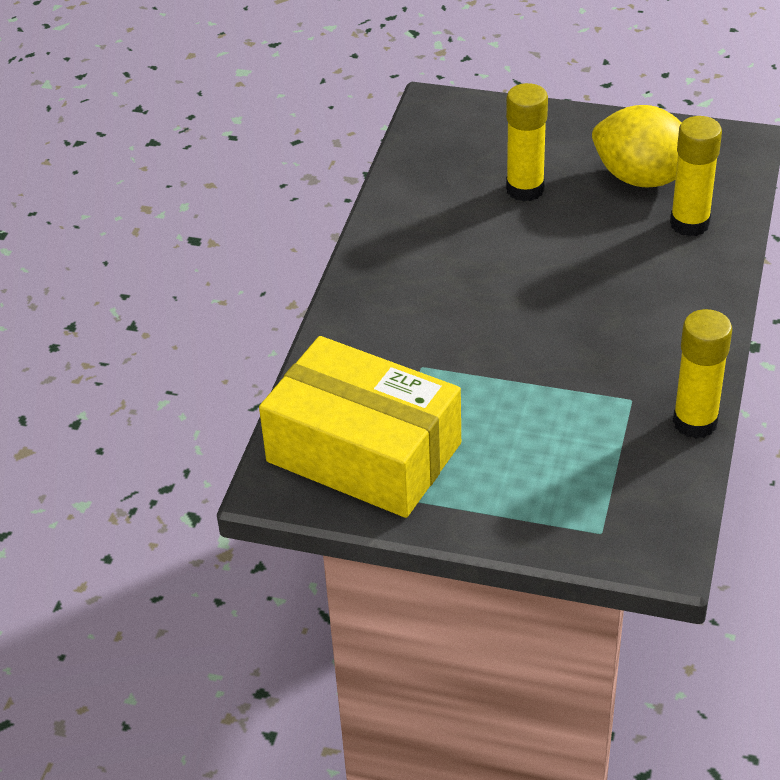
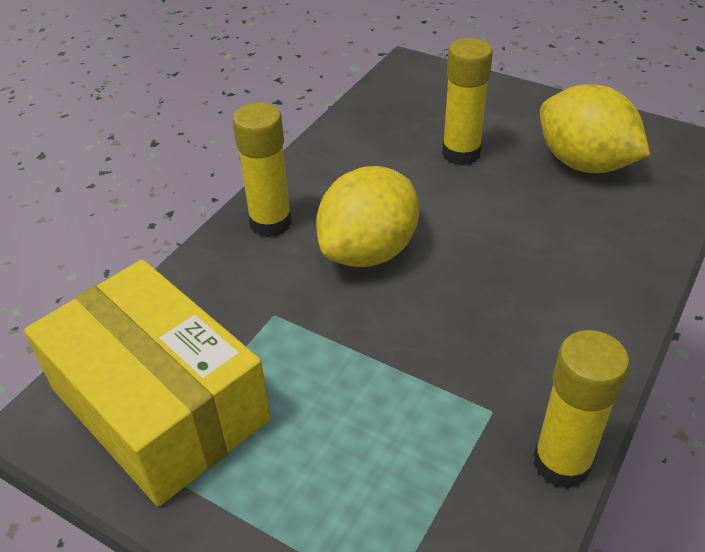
camera: 15 degrees right, 0 degrees up
yellow glue stick [670,116,722,236] -> yellow glue stick moved to [233,103,292,237]
none -> yellow lemon [316,166,419,267]

